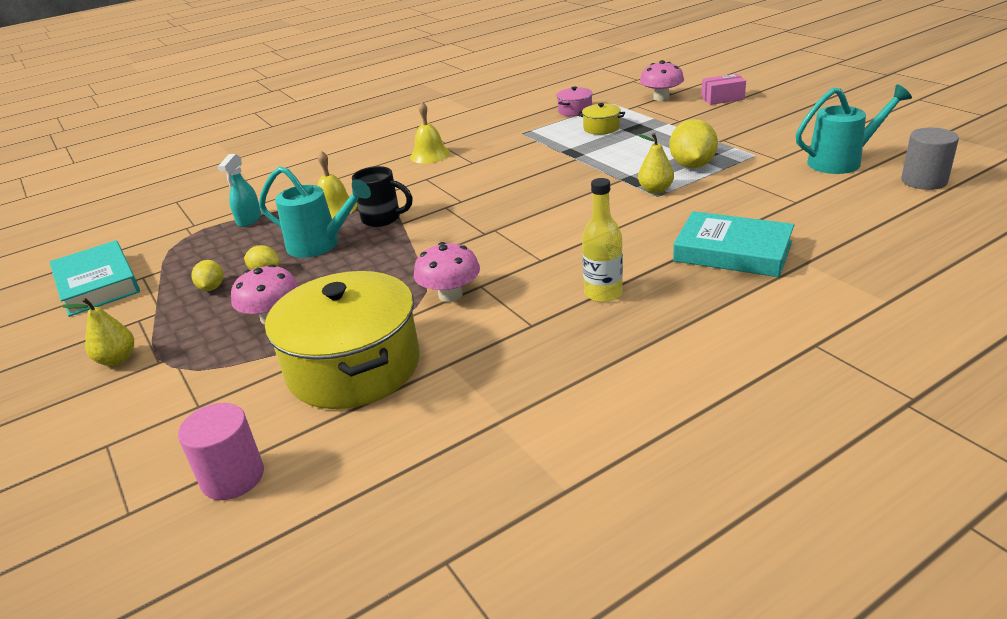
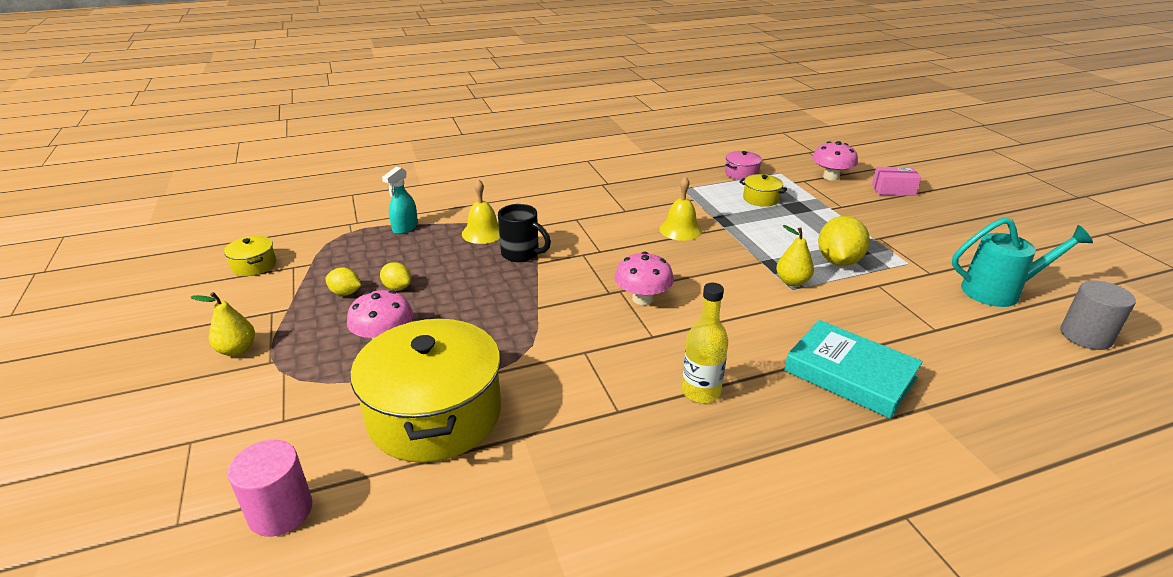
camera: 10 degrees right, 0 degrees up
turquoise book [50,240,140,317] -> yellow pot [224,236,276,276]
yellow lemon [192,260,223,291] -> yellow lemon turned 75 degrees counterclockwise [325,268,361,296]
turquoise watering can [259,166,371,258] -> none
yellow bell [410,102,450,164] -> yellow bell moved to [659,176,702,241]
pink mushroom [414,242,480,302] -> pink mushroom moved to [614,252,674,305]

